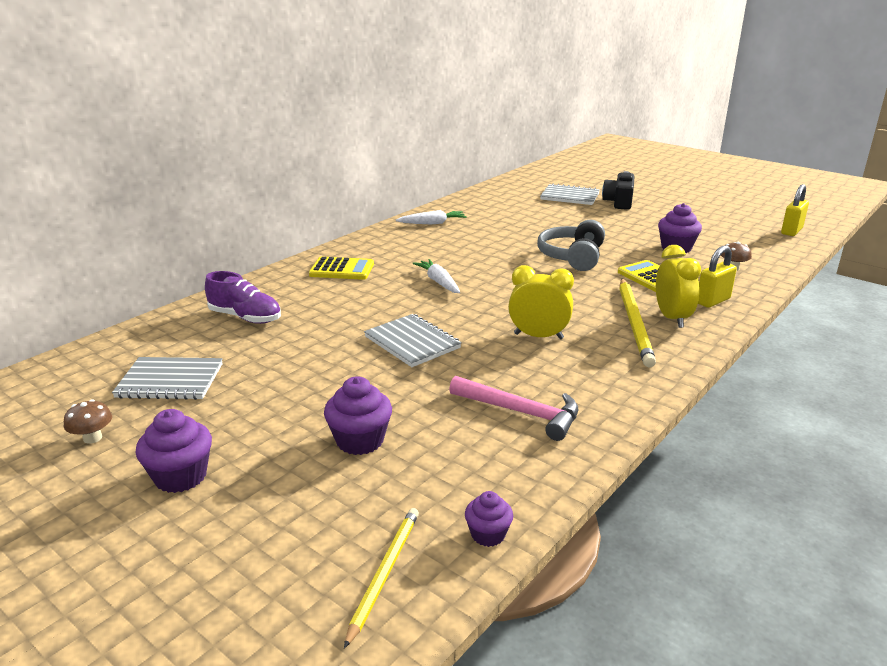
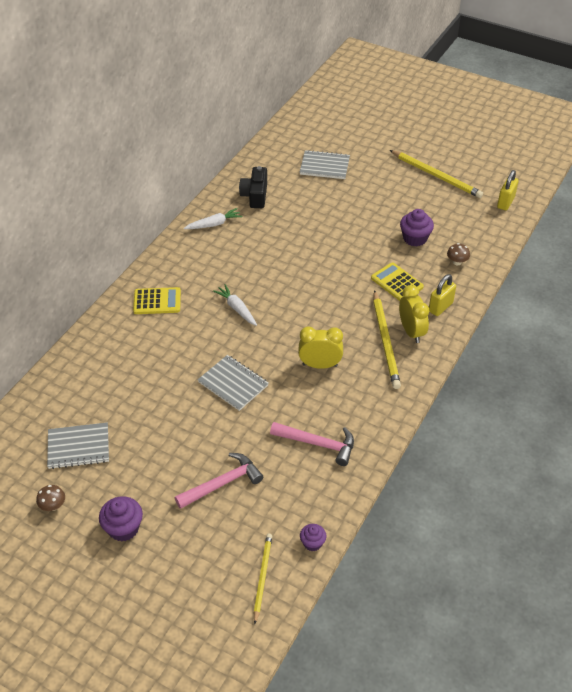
camera: 10 degrees left, 20 degrees up
purple shoe [205,271,281,324] -> none
purple cupcake [324,376,392,455] -> pink hammer [175,453,263,509]
grey headphones [537,220,605,271] -> none
black camera [602,171,634,210] -> black camera moved to [239,166,267,208]
none -> yellow pencil [390,150,483,198]

